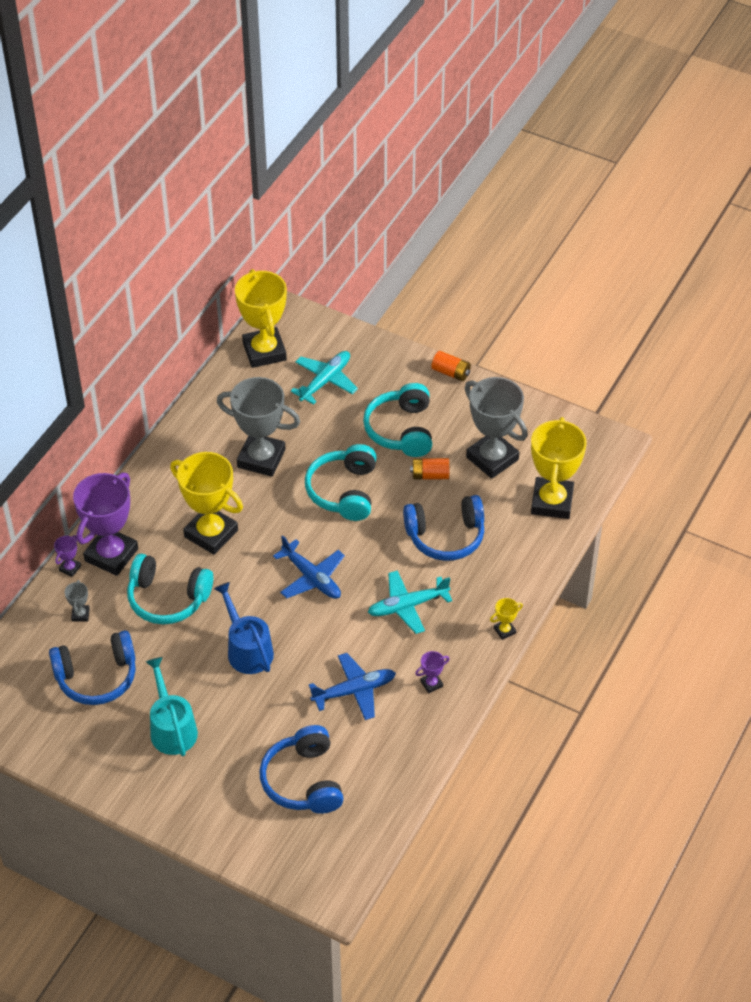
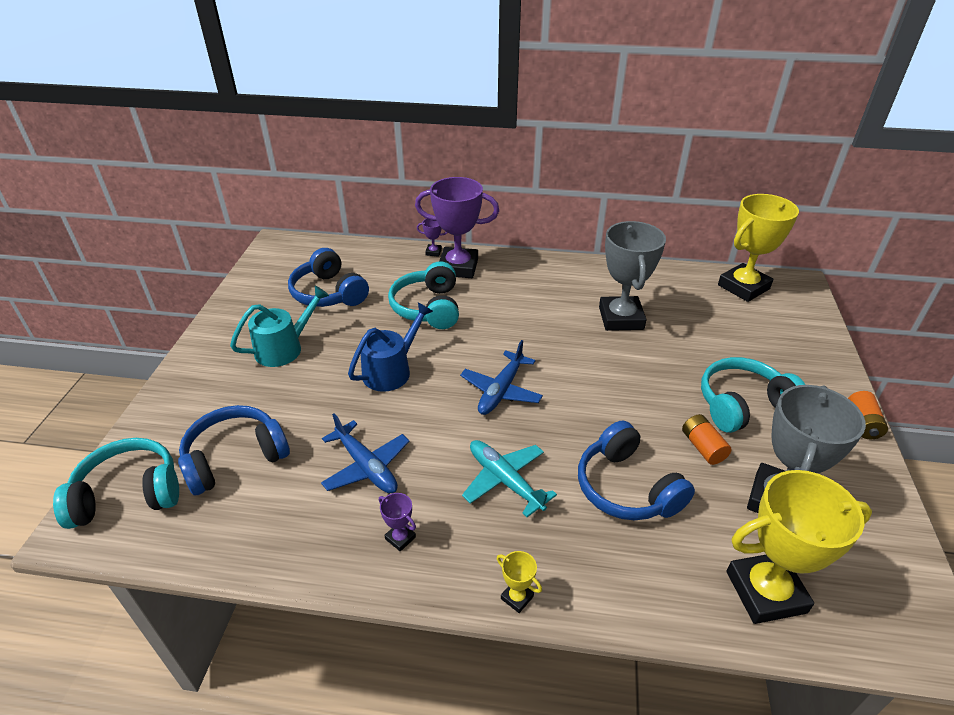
camera: 70 degrees right, 10 degrees down
grey trophy [65,580,90,622] -> none
yellow trophy [170,452,243,555] -> none
turquoise plane [291,351,358,405] -> none
turquoise headphones [305,444,377,521] -> turquoise headphones moved to [53,438,179,529]

